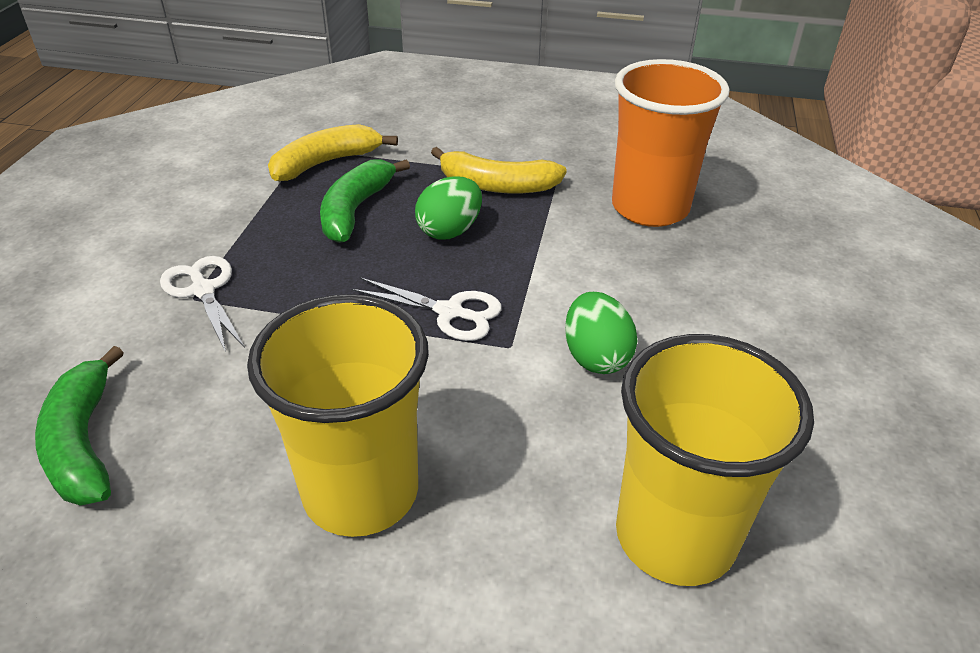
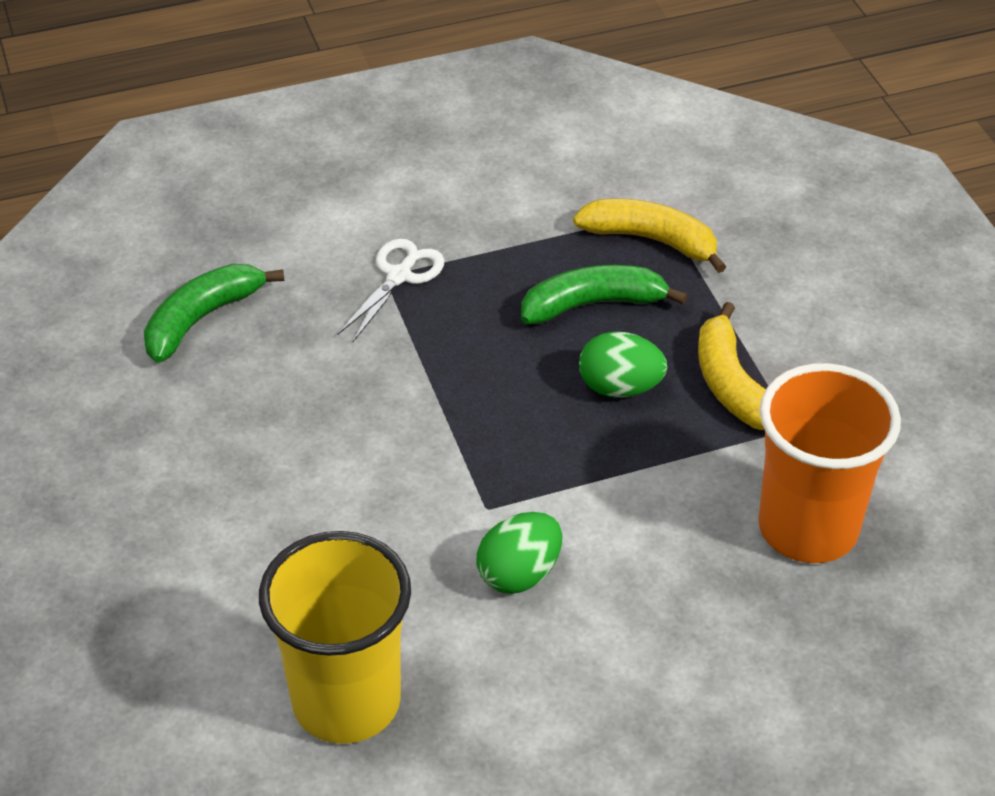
camera: 60 degrees right, 5 degrees up
yellow cup [247,294,429,537] -> none
white scissors [351,277,502,341] -> none

